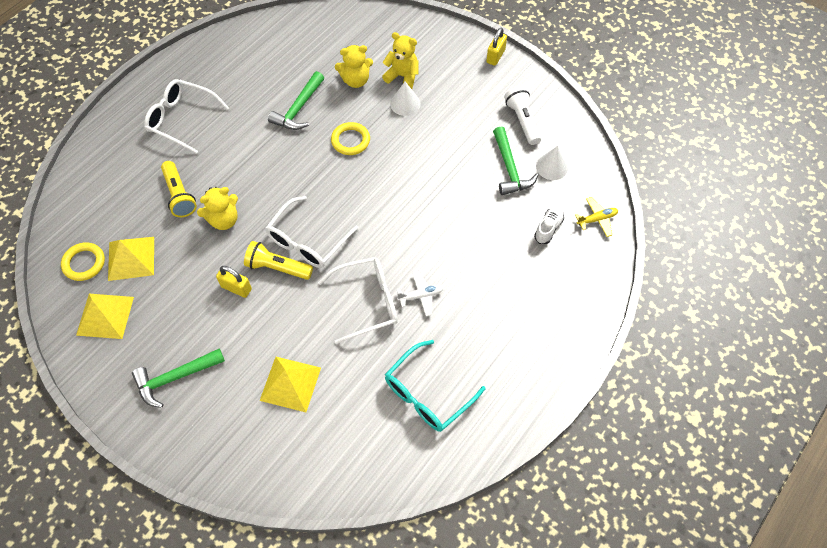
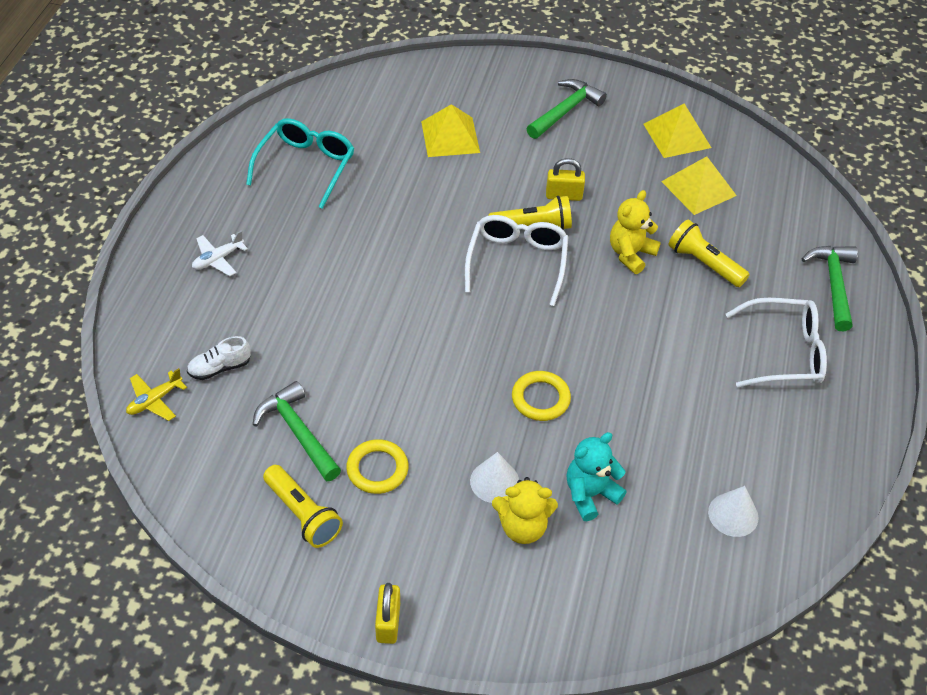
camera: 155 degrees right, 10 degrees down
yellow ring [61,242,105,281] -> yellow ring moved to [346,439,408,494]
green hammer [268,71,324,130] -> green hammer moved to [802,246,858,331]
white glasses [318,257,397,344] -> none
yellow teddy bear [335,45,373,88] -> turquoise teddy bear [566,432,626,521]
white plane [397,271,443,316] -> white plane moved to [192,231,248,276]
white flashlight [504,86,541,145] -> yellow flashlight [263,465,343,548]
white shoe [534,206,564,244] -> white shoe turned 60 degrees clockwise [187,336,251,380]
white cone [536,146,568,180] -> white cone moved to [708,486,759,537]

